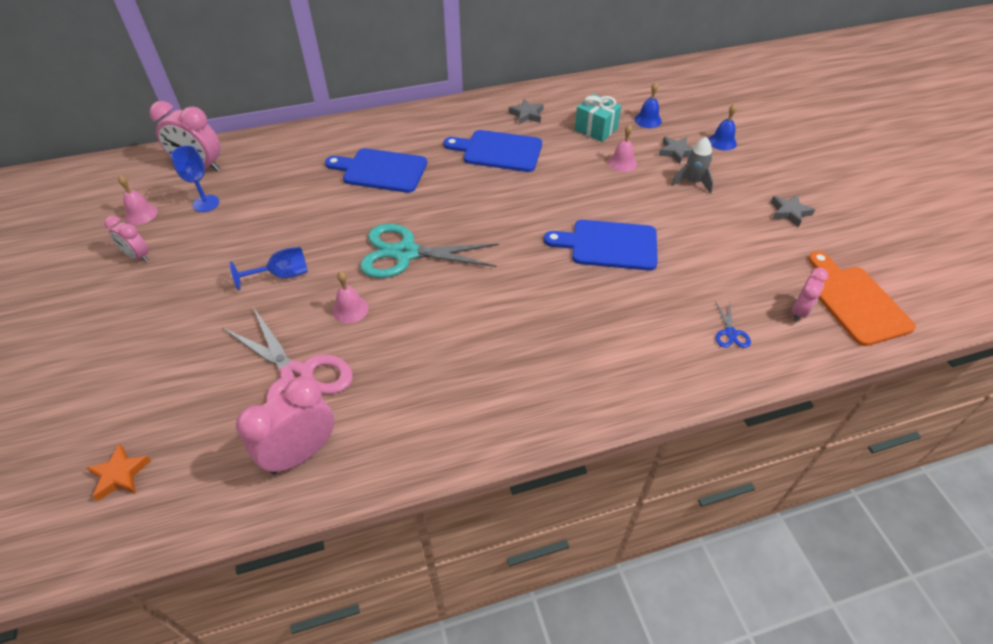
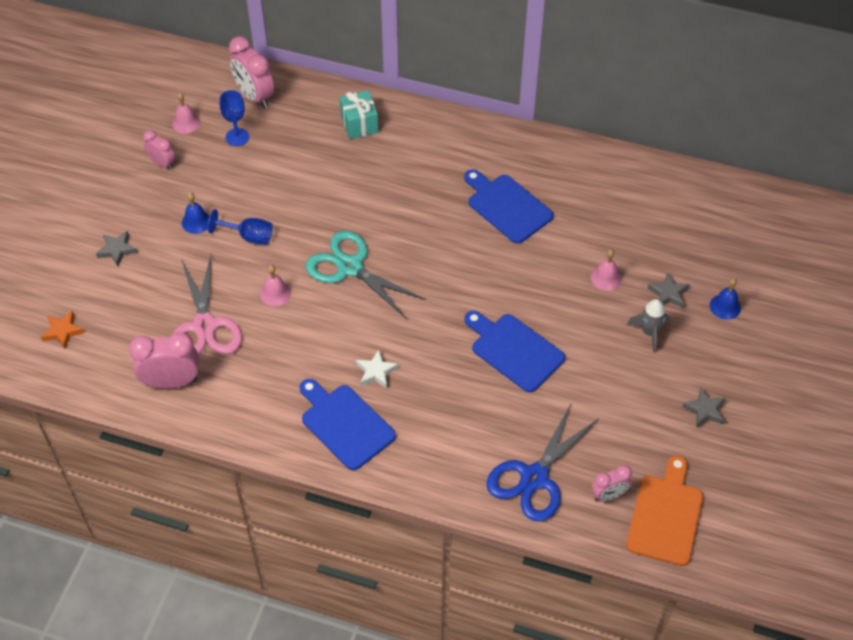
camera: 35 degrees right, 5 degrees up
pink clock [104,216,149,262] -> pink clock turned 150 degrees clockwise [143,130,175,170]
blue cutting board [325,148,427,193] -> blue cutting board moved to [299,379,396,470]
grey star [509,99,544,124] -> grey star moved to [96,231,138,266]
turquoise gift [575,94,622,142] -> turquoise gift moved to [340,90,379,139]
blue bell [635,82,662,128] -> blue bell moved to [182,192,210,234]
blue scissors [715,301,751,348] -> blue scissors [487,404,598,522], size x2.43
none -> white star [356,350,398,388]

